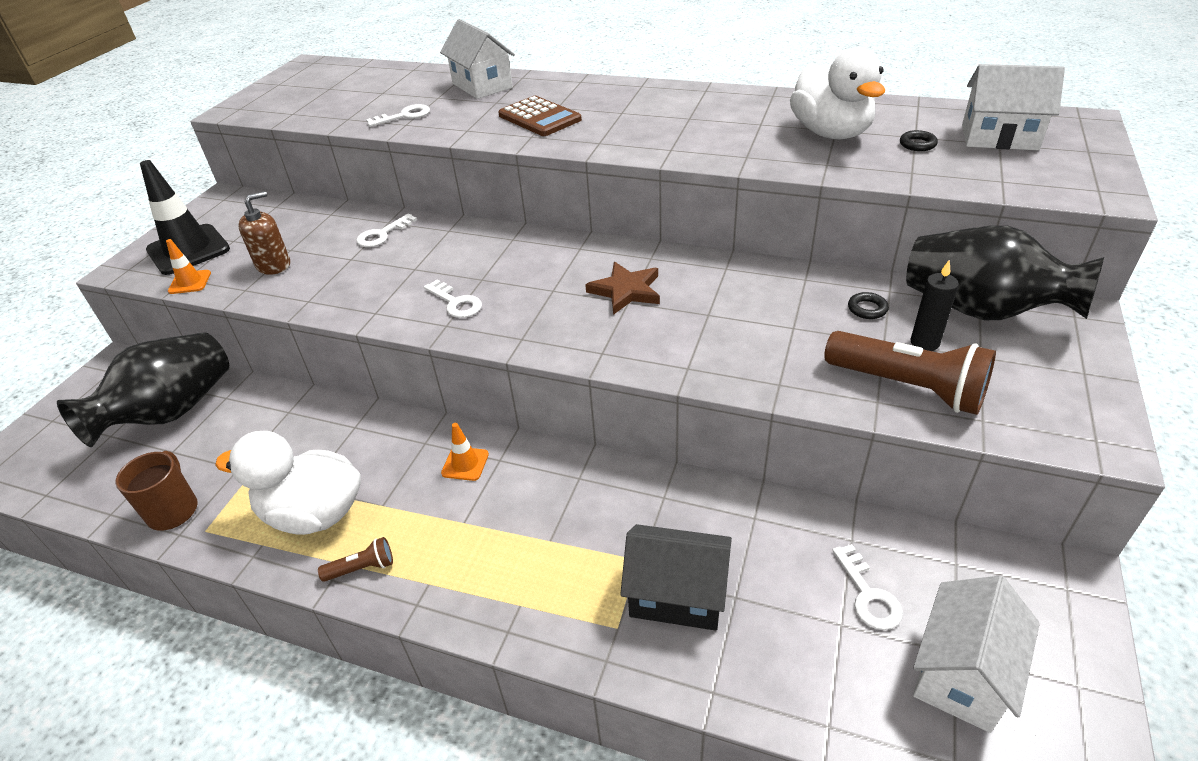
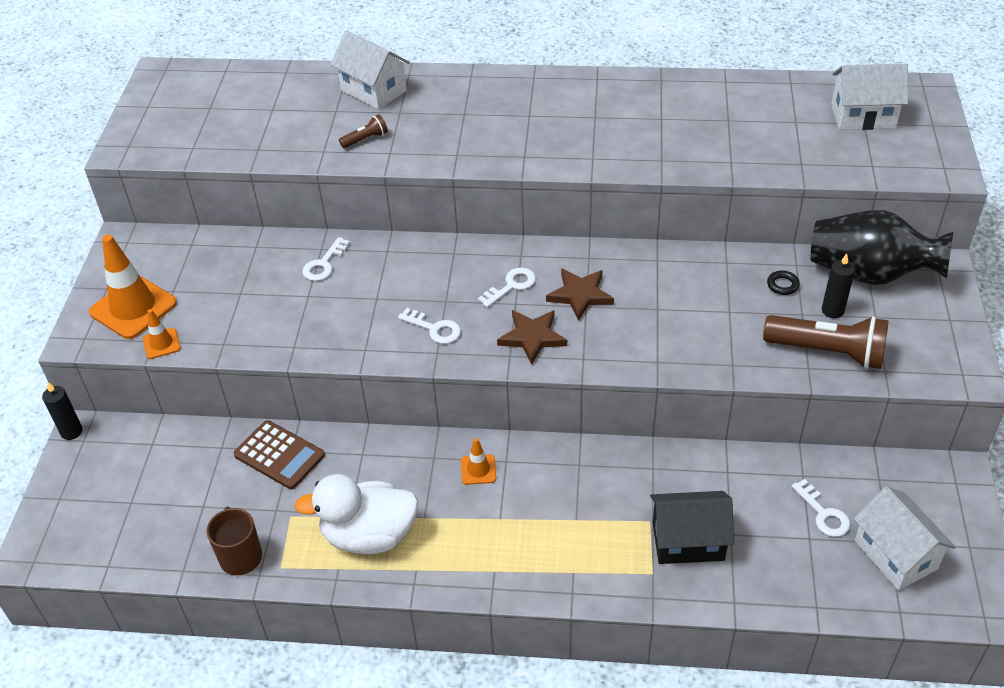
camera: 15 degrees left, 5 degrees up
black vase [57,332,229,447] -> none
black traffic cone [140,160,230,275] -> orange traffic cone [89,235,177,339]
brown soap dispenser [238,191,290,275] -> none
brown flashlight [318,537,393,582] -> brown flashlight moved to [339,114,388,148]
white key [366,104,430,127] -> white key moved to [478,267,536,308]
brown calculator [498,96,582,136] -> brown calculator moved to [234,420,325,489]
white duck [790,47,885,139] -> none
black ring [900,130,938,151] -> none
white house [913,576,1040,733] -> white house turned 45 degrees counterclockwise [854,486,956,590]
none -> black candle [42,381,82,440]
none -> brown star [497,310,567,365]

